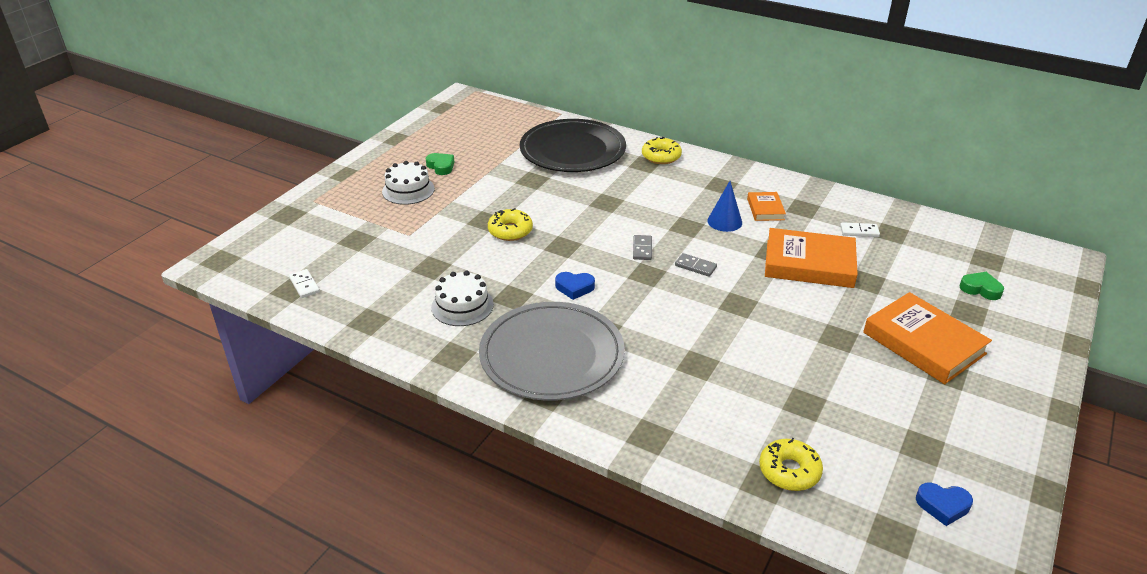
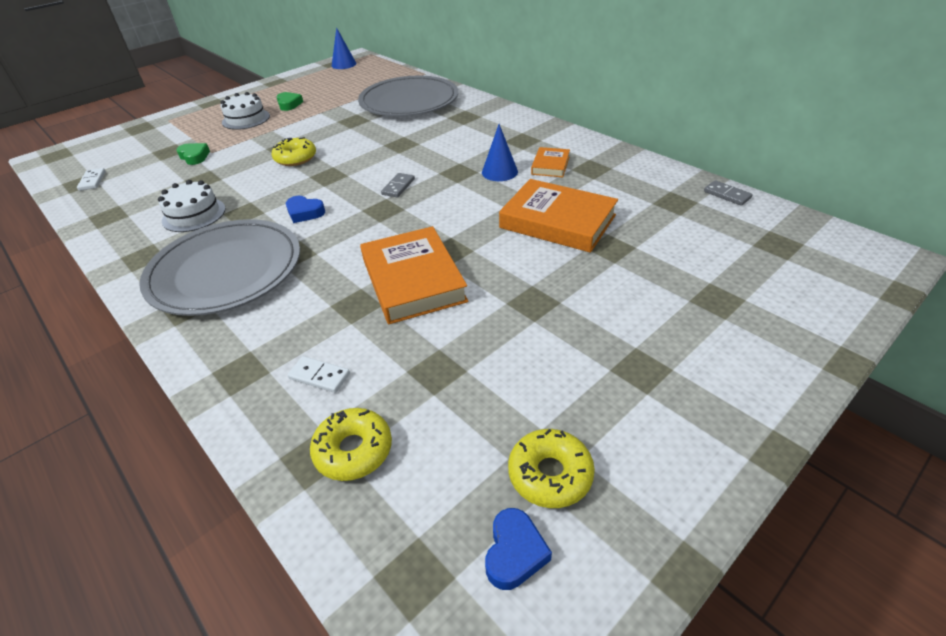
camera: 20 degrees right, 5 degrees up
black plate [520,119,626,172] -> grey plate [358,76,458,116]
yellow donut [642,137,682,164] -> yellow donut moved to [508,429,595,508]
grey domino [675,253,717,277] -> grey domino moved to [704,180,753,206]
white domino [840,222,880,237] -> white domino moved to [287,356,350,393]
orange book [863,292,992,384] -> orange book moved to [360,226,468,324]
blue heart [916,483,973,526] -> blue heart turned 105 degrees counterclockwise [485,508,552,590]
green heart [960,272,1004,300] -> green heart moved to [176,143,210,165]
none -> blue cone [332,27,356,69]

